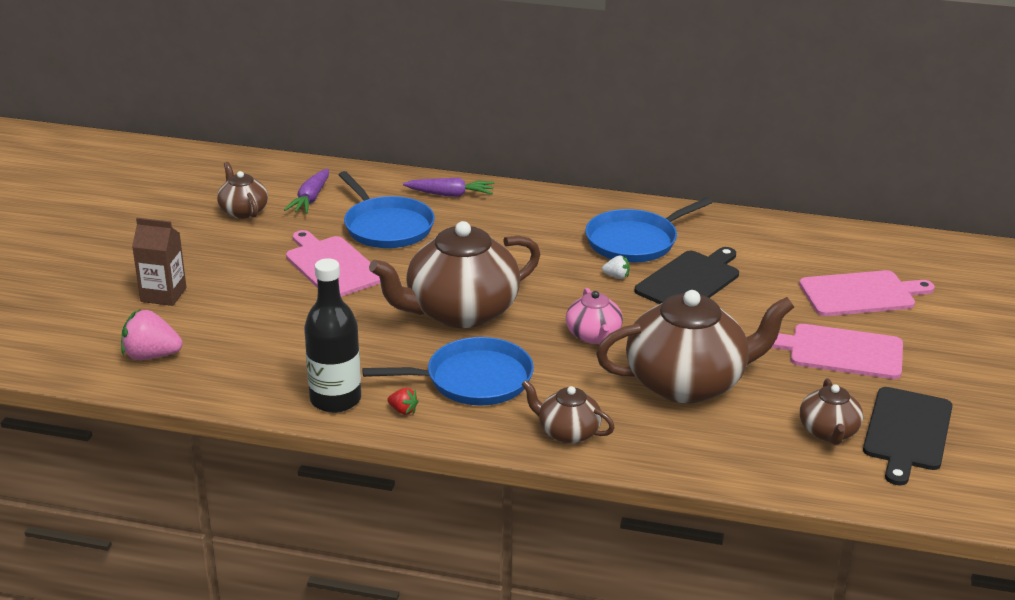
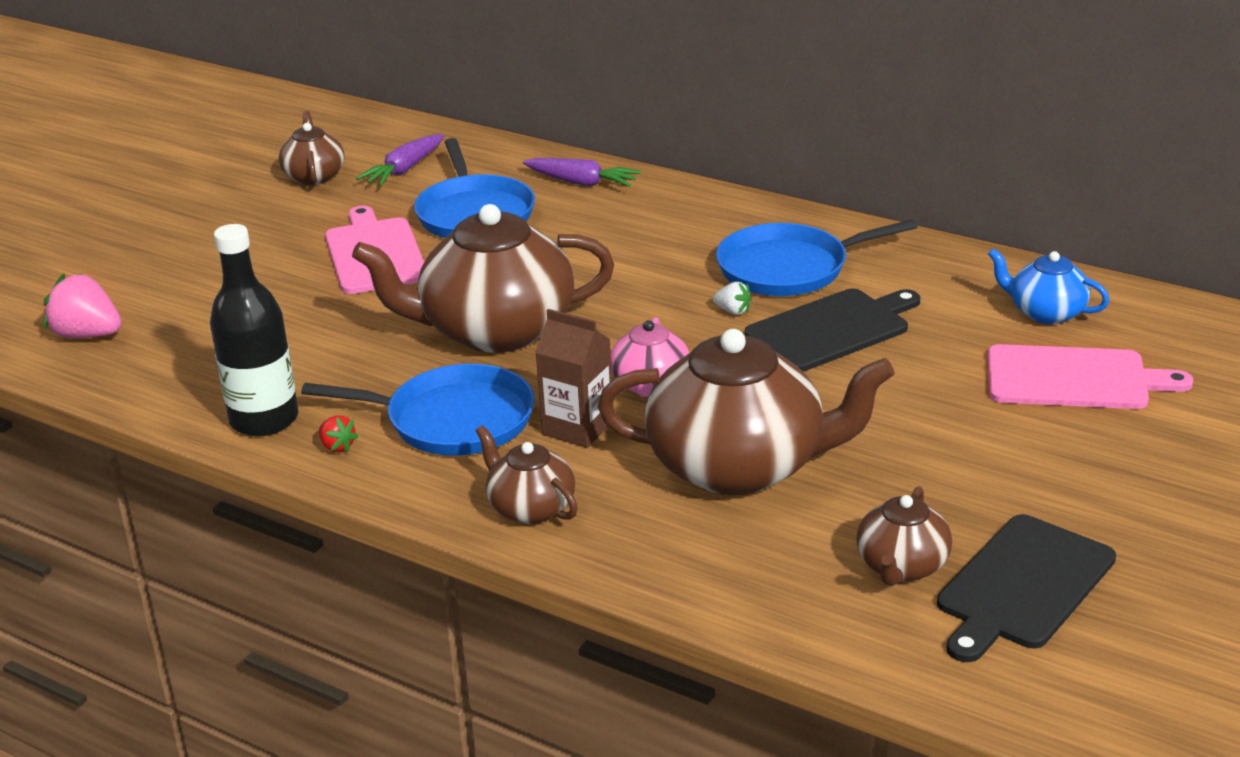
camera: 20 degrees right, 0 degrees up
brown carton [132,218,186,306] -> brown carton moved to [535,309,613,448]
pink cutting board [771,324,903,379] -> none
none -> blue teapot [988,248,1110,324]

